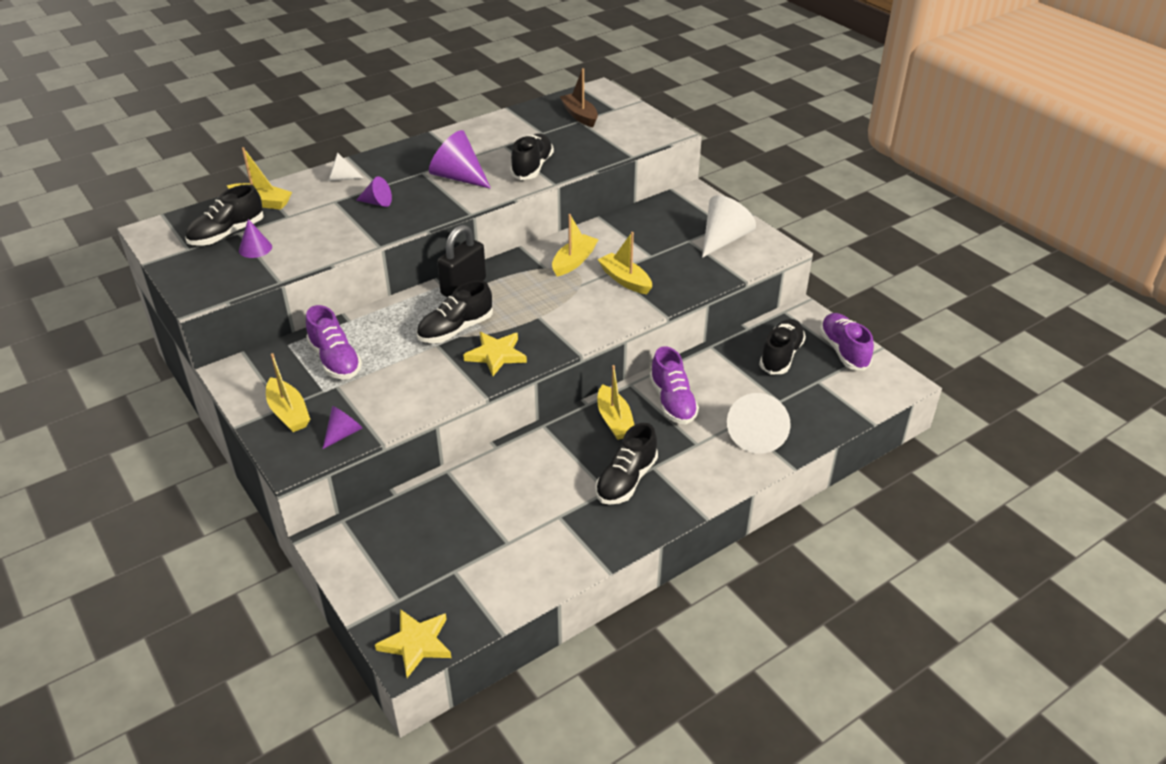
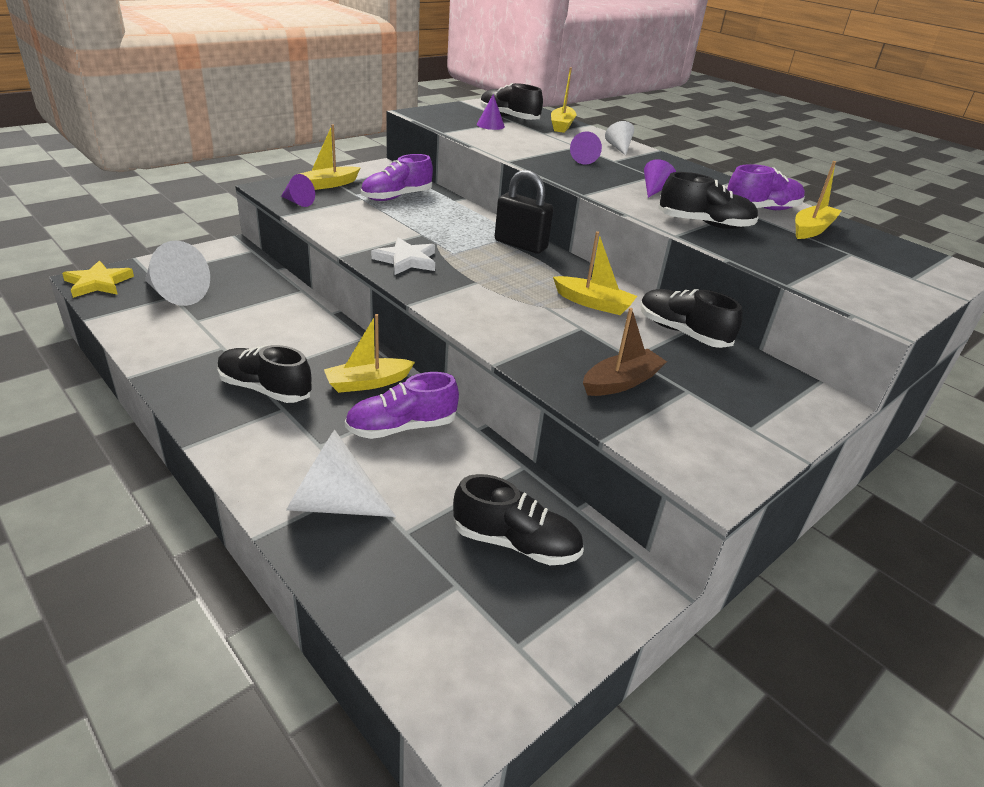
camera: 80 degrees right, 5 degrees down
black shoe [416,280,493,343] -> black shoe moved to [640,289,742,348]
purple cone [429,130,491,189] -> purple cone [644,159,676,198], size x0.55
yellow star [463,332,527,376] -> white star [371,238,435,275]
brown boat [560,68,598,127] -> brown boat moved to [583,308,667,396]
yellow boat [597,232,652,294] -> yellow boat moved to [795,161,842,239]
white cone [702,195,756,258] -> white cone moved to [145,241,210,306]
purple shoe [820,313,874,371] -> purple shoe moved to [727,164,805,210]

